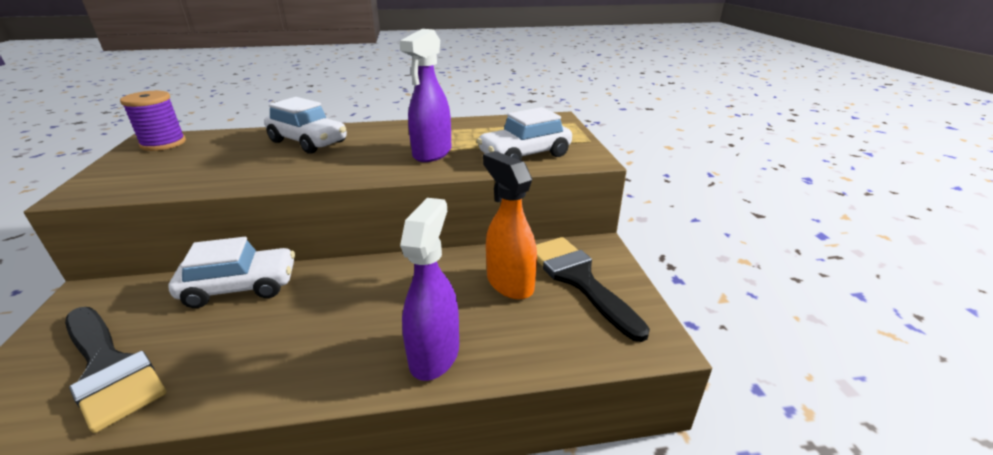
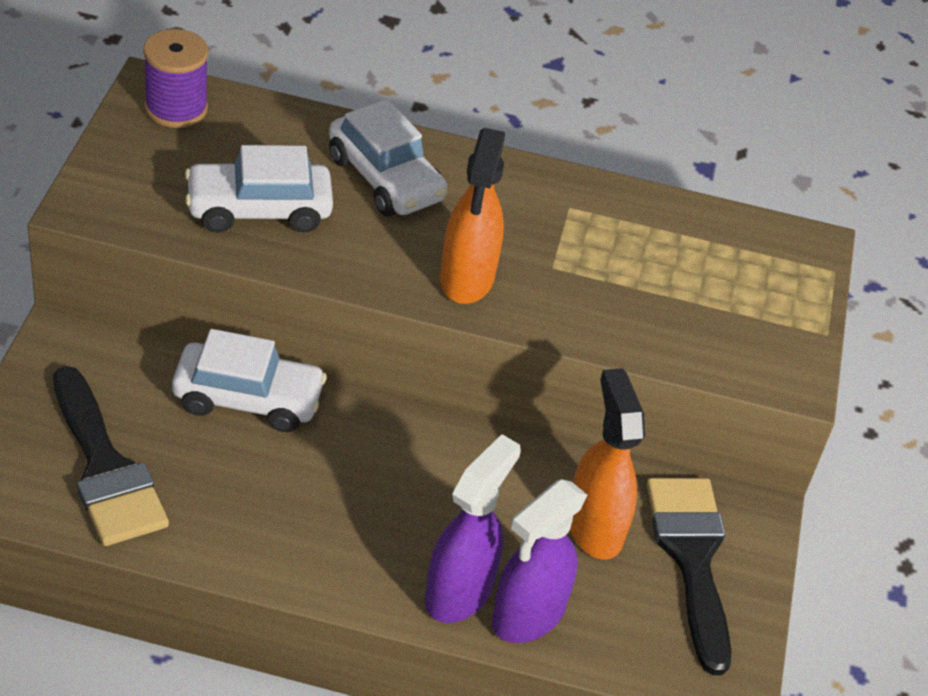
camera: 15 degrees right, 15 degrees up
purple spray bottle [400,29,451,162] -> purple spray bottle moved to [492,479,588,643]
white car [477,107,572,160] -> white car moved to [185,145,333,233]
none -> orange spray bottle [440,128,505,304]

